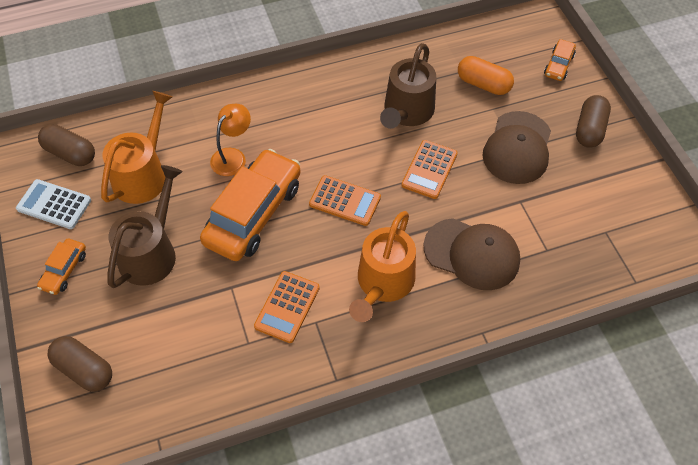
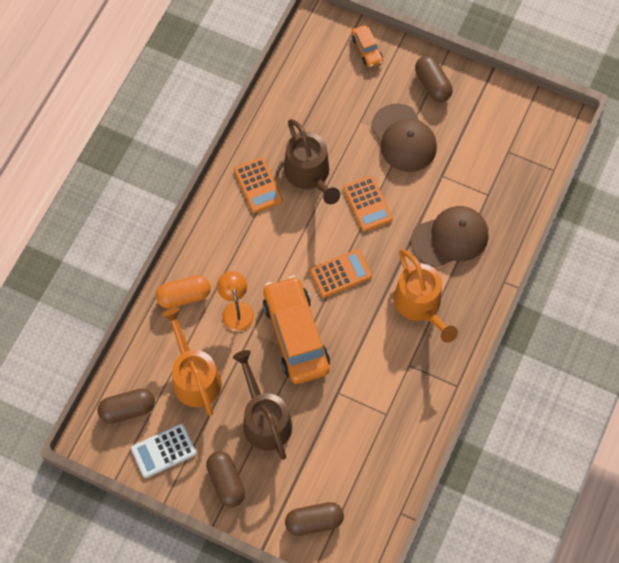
camera: 45 degrees left, 10 degrees up
orange car [37,239,86,295] -> brown capsule [206,451,245,507]
orange calculator [254,271,320,343] -> orange calculator moved to [234,157,283,213]
orange capsule [458,56,514,95] -> orange capsule moved to [156,275,211,308]

